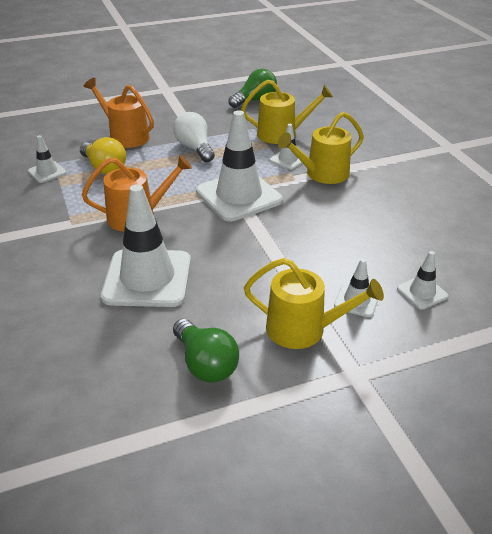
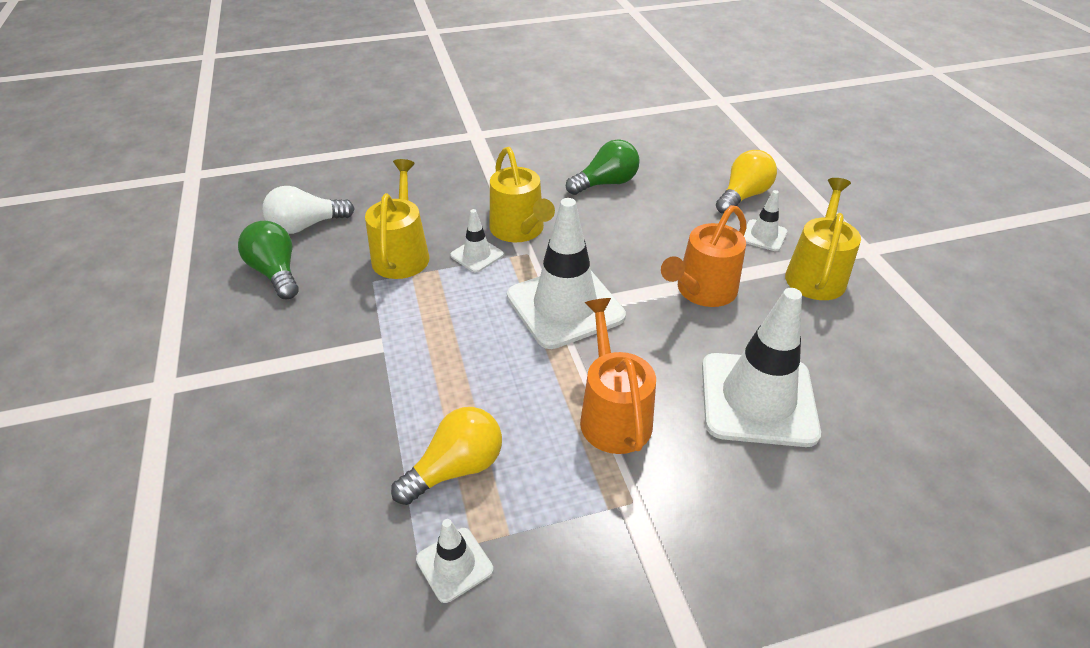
camera: 85 degrees left, 5 degrees up
orange watering can [84,78,154,148] -> orange watering can moved to [661,205,747,307]
white light bulb [173,112,215,162] -> white light bulb moved to [263,186,355,234]
green light bulb [173,319,239,383] -> green light bulb moved to [566,139,640,195]
white traffic cone [397,251,448,309] -> yellow light bulb [716,150,777,214]

